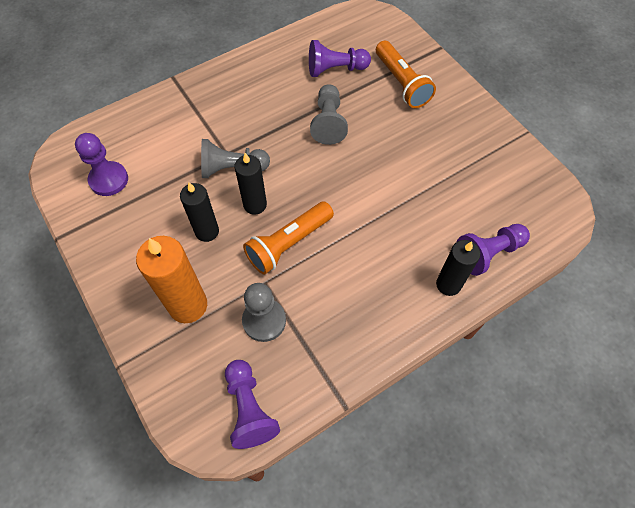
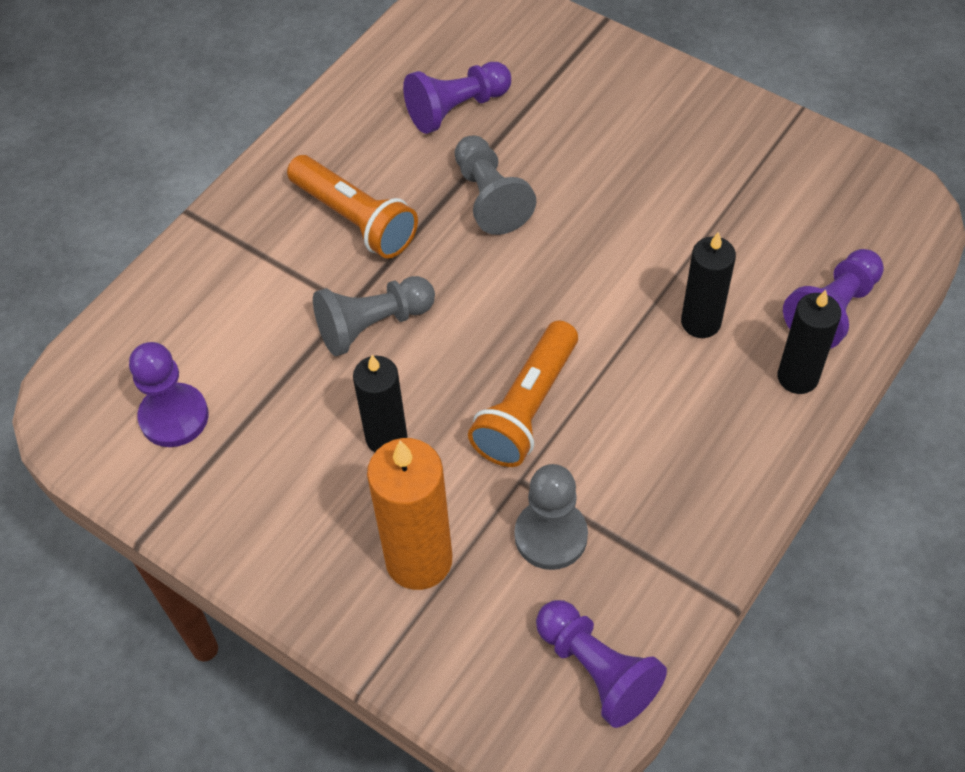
camera: 20 degrees left, 5 degrees down
black candle [234,153,267,215] -> black candle moved to [681,232,736,338]
orange flashlight [376,41,436,108] -> orange flashlight moved to [287,155,418,258]

